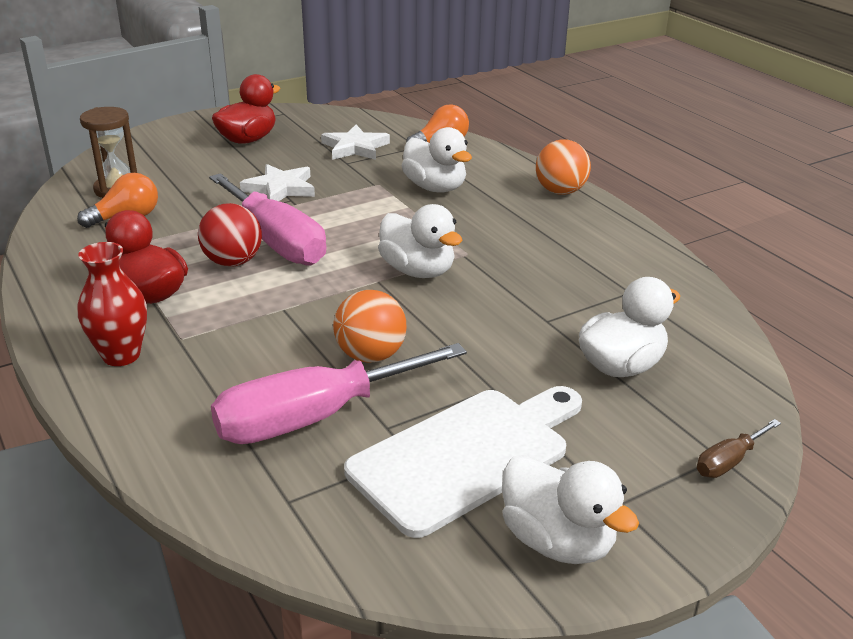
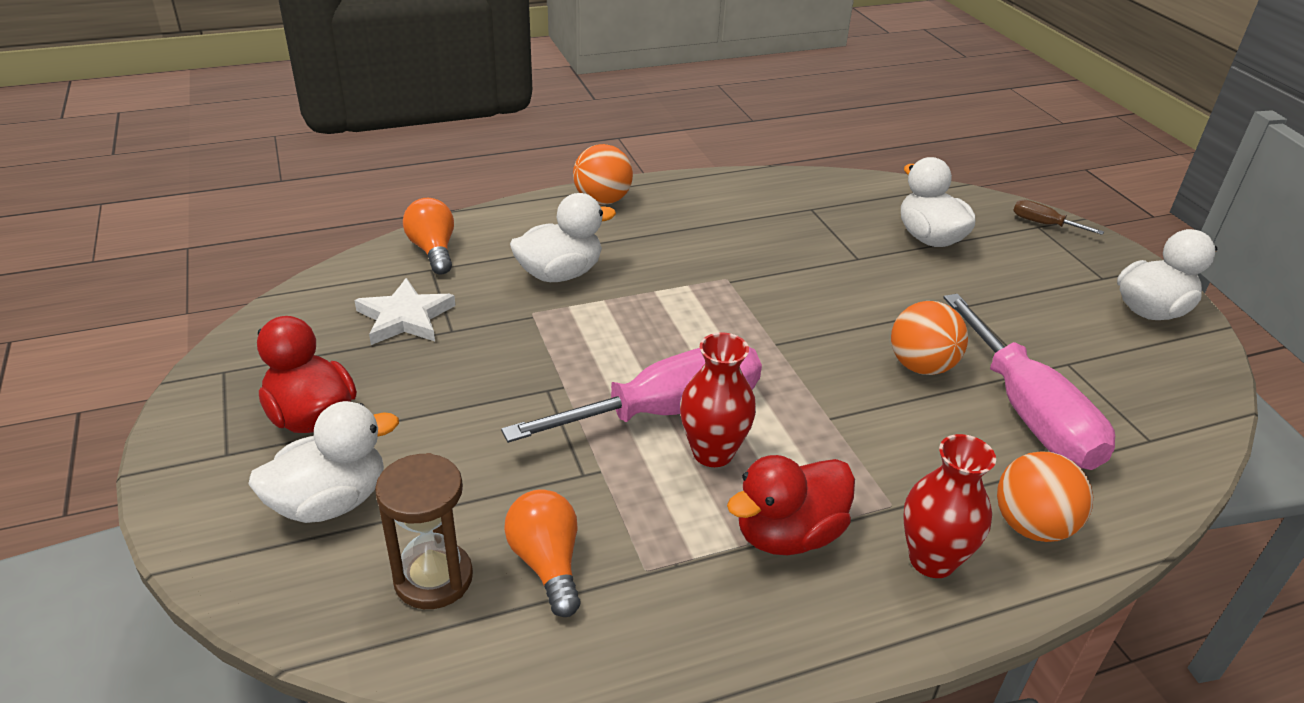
camera: 80 degrees left, 5 degrees up
red ball [198,203,262,266] -> red vase [680,332,756,467]
white star [240,164,315,201] -> none
white cutting board [344,386,582,538] -> none
white duck [378,204,462,278] -> white duck moved to [248,401,399,523]
brown screwdriver [697,419,781,478] -> brown screwdriver turned 150 degrees clockwise [1013,199,1104,235]
none -> orange ball [997,451,1093,542]

